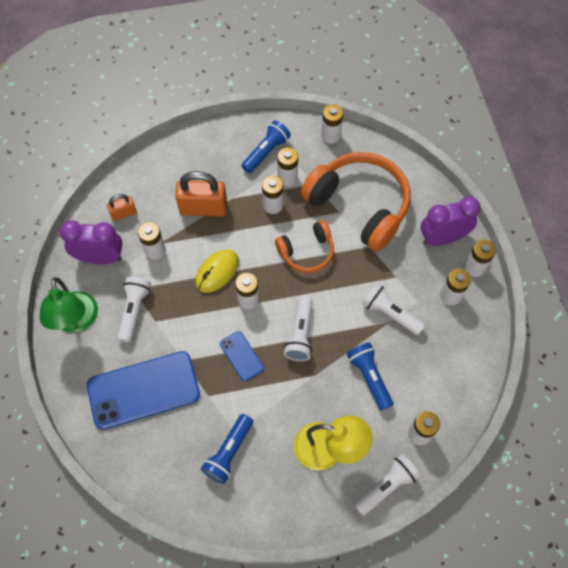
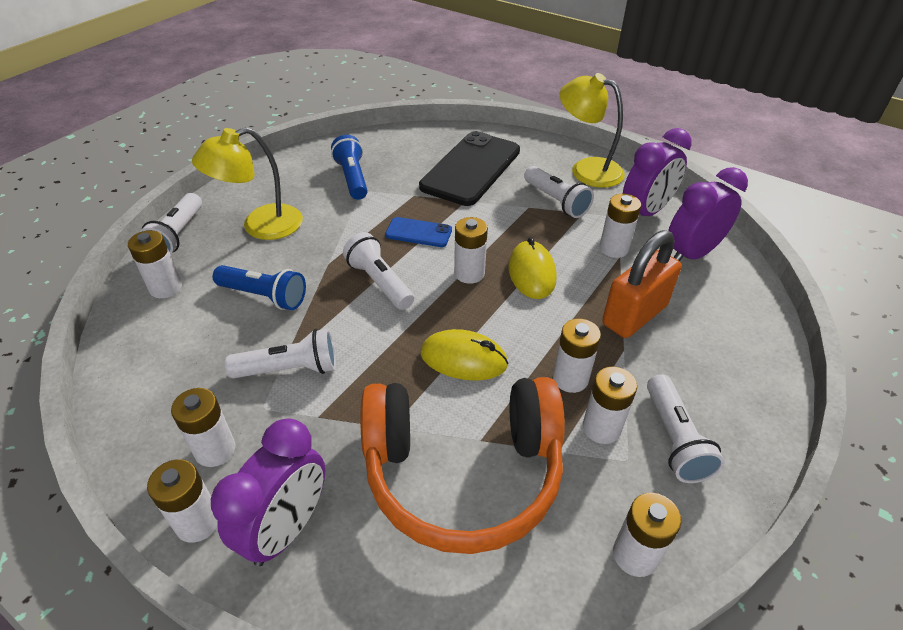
camera: 135 degrees right, 20 degrees down
green lamp [39,277,98,333] -> yellow lamp [560,73,625,188]
blue phone [87,351,200,430] -> black phone [419,131,520,206]
orange padlock [107,194,137,221] -> purple clock [668,167,748,261]
blue flashlight [241,120,291,173] -> white flashlight [647,374,725,483]
orange headphones [275,220,334,273] -> yellow mouse [421,329,508,380]

